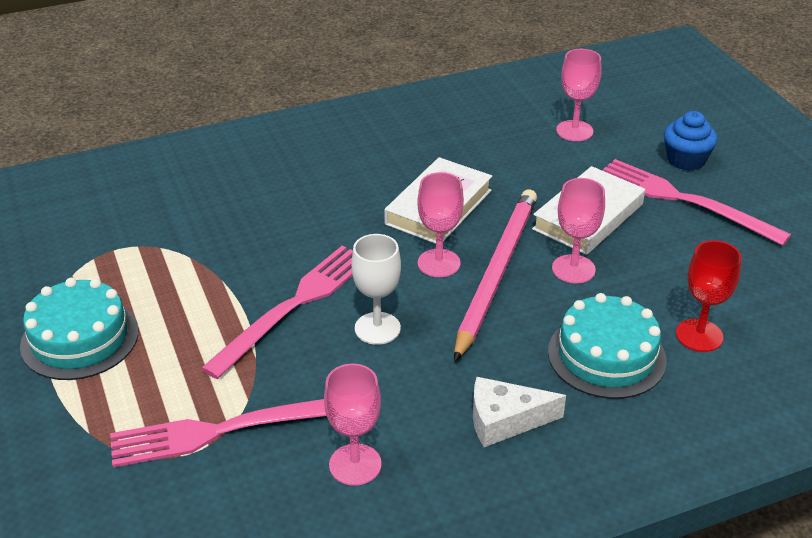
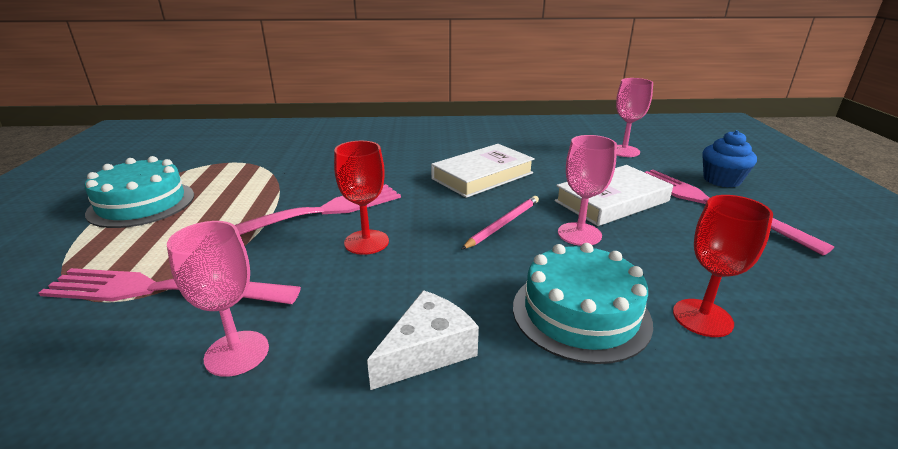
camera: 20 degrees right, 10 degrees down
white goblet [351,234,401,345] -> red goblet [334,141,389,255]
pink goblet [417,172,464,277] -> none
pink pencil [454,189,537,362] -> pink pencil [462,196,539,249], size x0.51
white cheese [473,377,566,447] -> white cheese turned 120 degrees clockwise [367,290,479,390]

